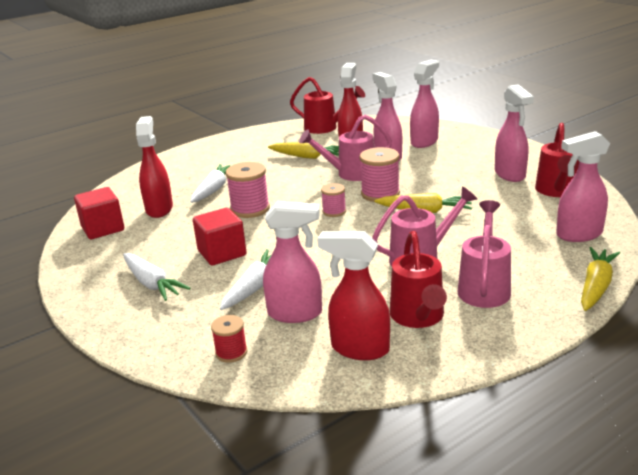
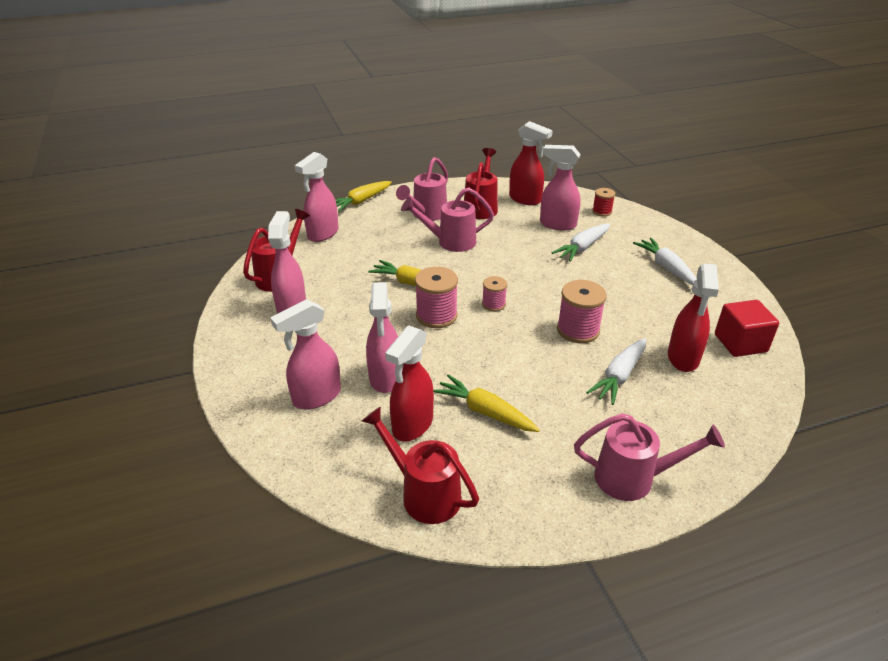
camera: 165 degrees left, 10 degrees up
red cube [193,208,247,265] -> none
pink watering can [299,115,392,181] -> pink watering can moved to [574,413,725,501]
pink spray bottle [556,131,610,242] -> pink spray bottle turned 120 degrees clockwise [295,152,339,242]

